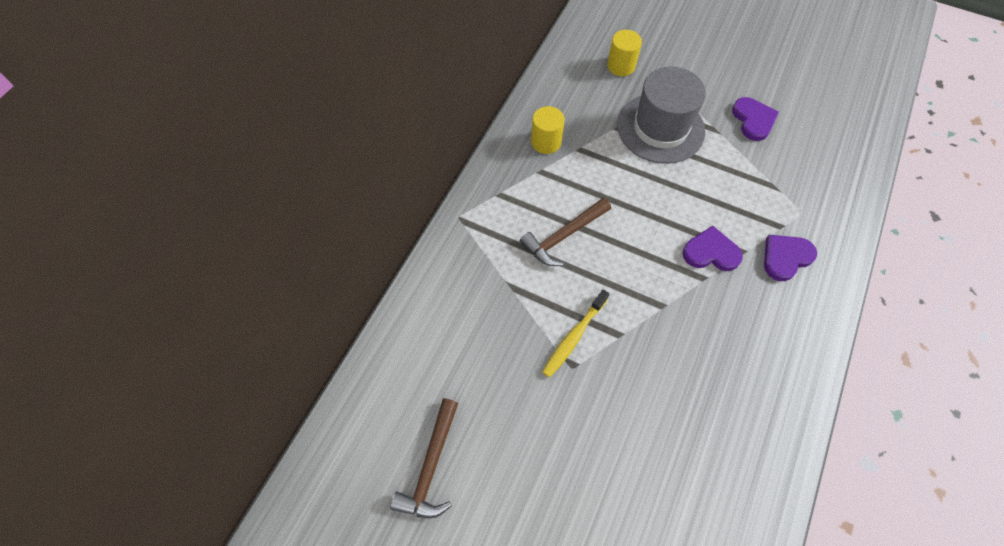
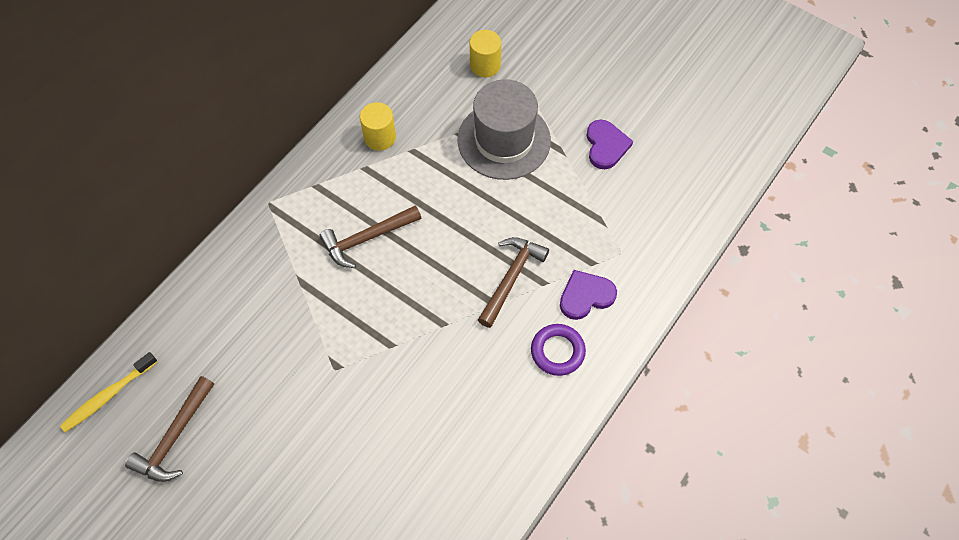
camera: 10 degrees right, 0 degrees up
yellow toothbrush [542,290,609,377] -> yellow toothbrush moved to [60,352,157,432]
purple heart [682,226,743,271] -> brown hammer [478,237,549,328]
none -> purple ring [531,324,586,376]

